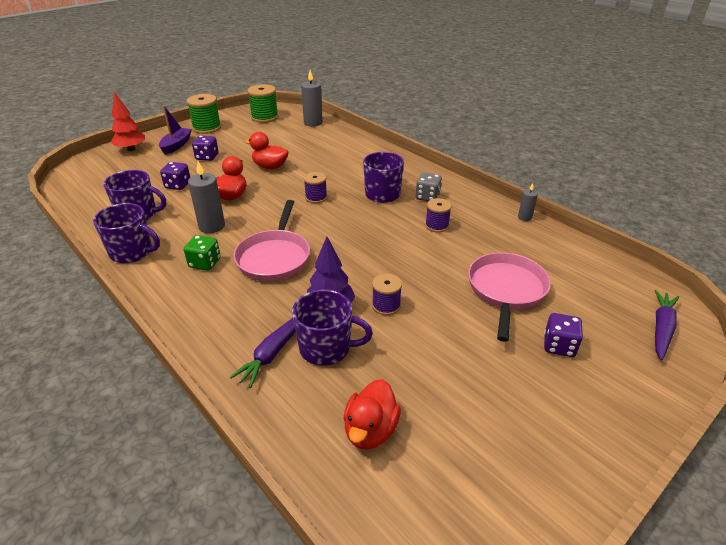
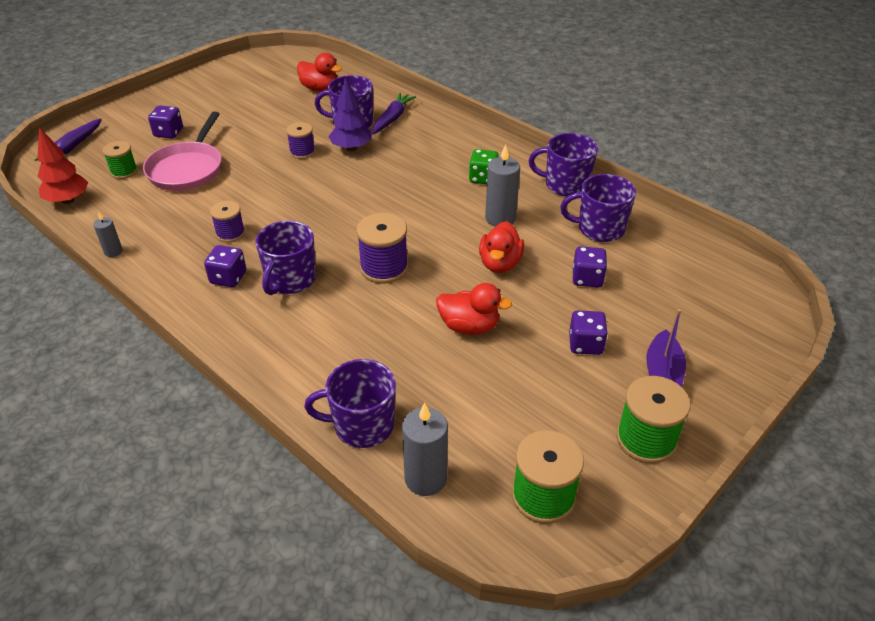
camera: 175 degrees right, 5 degrees up
red tree [111,92,145,151] -> red tree moved to [37,127,88,204]
pink pan [233,200,310,281] -> none
purple spool [304,172,327,203] -> purple spool [356,213,408,284], size x1.60
red duck [343,379,401,450] -> red duck turned 105 degrees clockwise [297,53,342,92]
grey dice [416,172,442,201] -> purple dice [204,245,246,287]
none -> green spool [103,141,138,179]
none -> purple mug [304,359,396,448]

